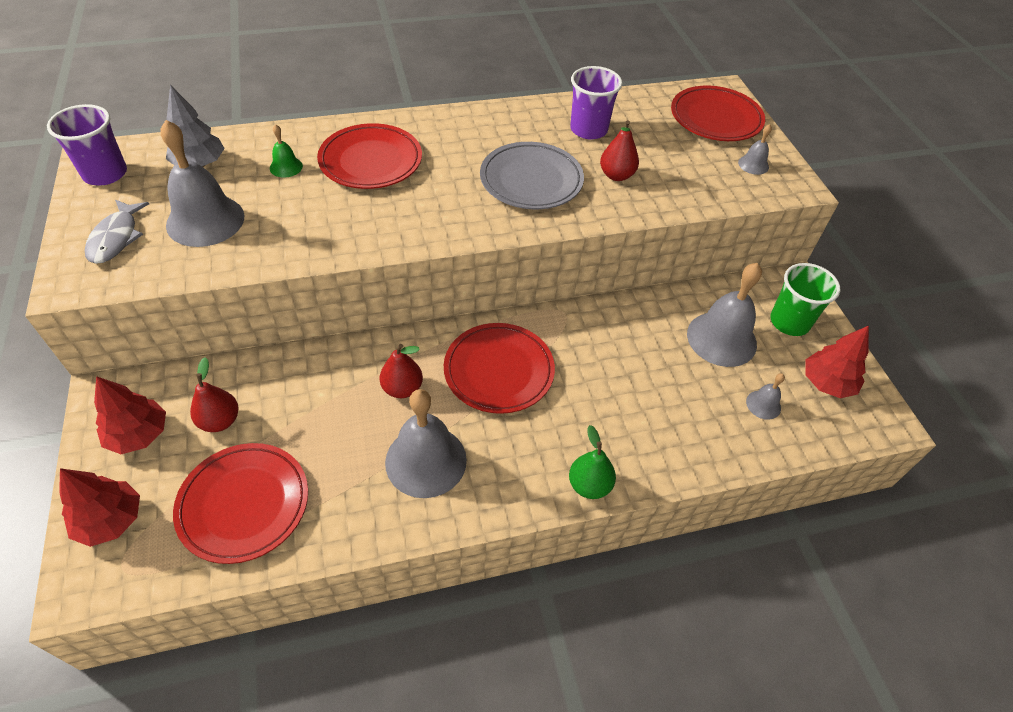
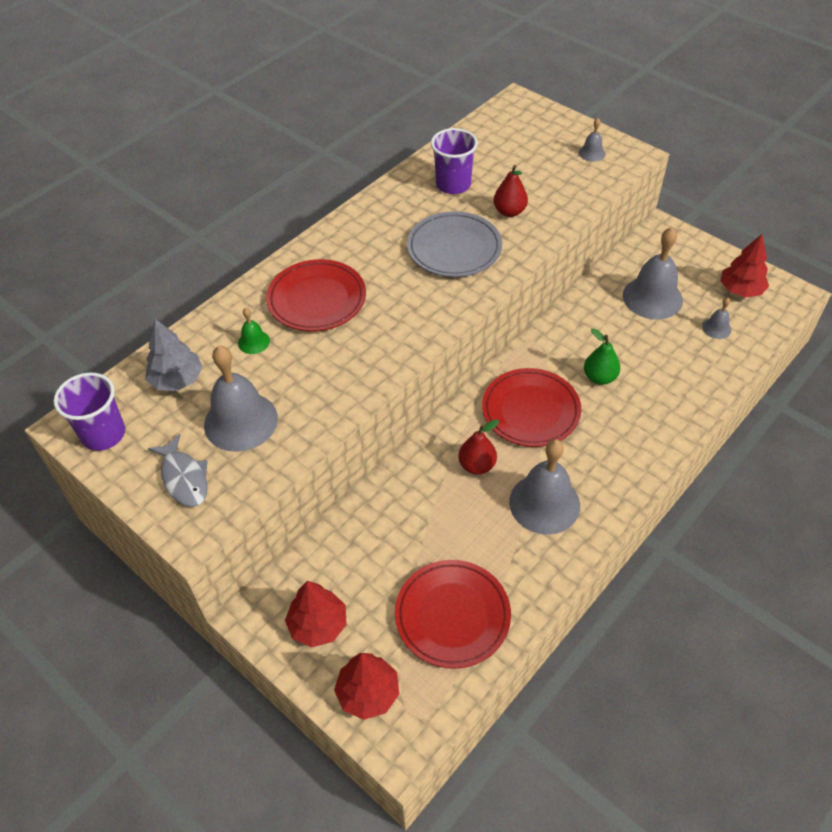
camera: 30 degrees left, 0 degrees up
red pear [190,357,238,432] -> none
green pear [569,425,616,499] -> green pear moved to [584,328,620,385]
red plate [671,85,765,141] -> none
green cup [770,263,841,336] -> none

